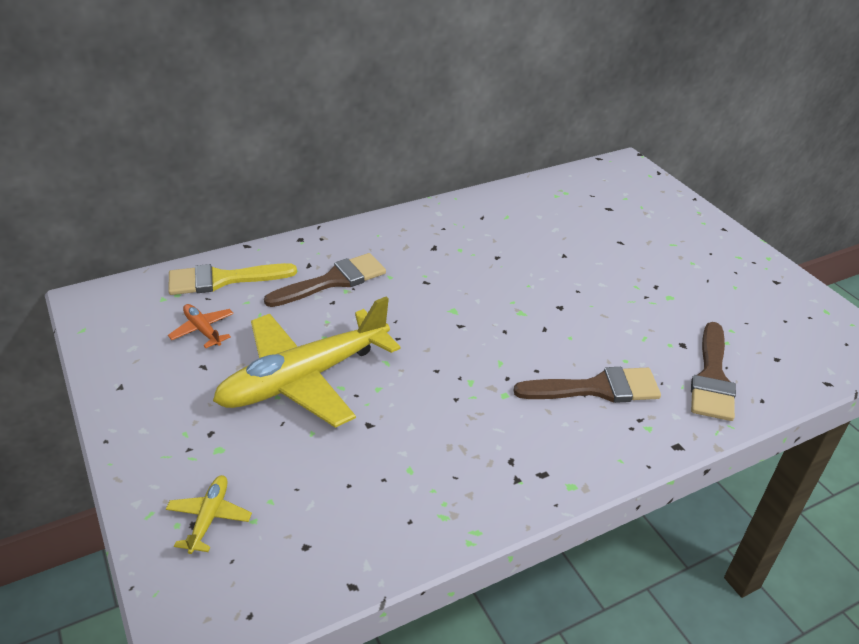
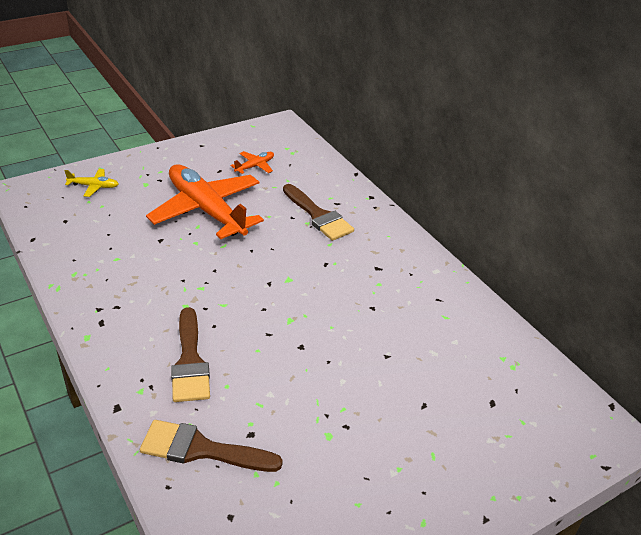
camera: 85 degrees right, 0 degrees up
yellow brush [168,263,297,295] -> none
yellow plane [213,296,401,428] -> orange plane [146,164,264,239]

